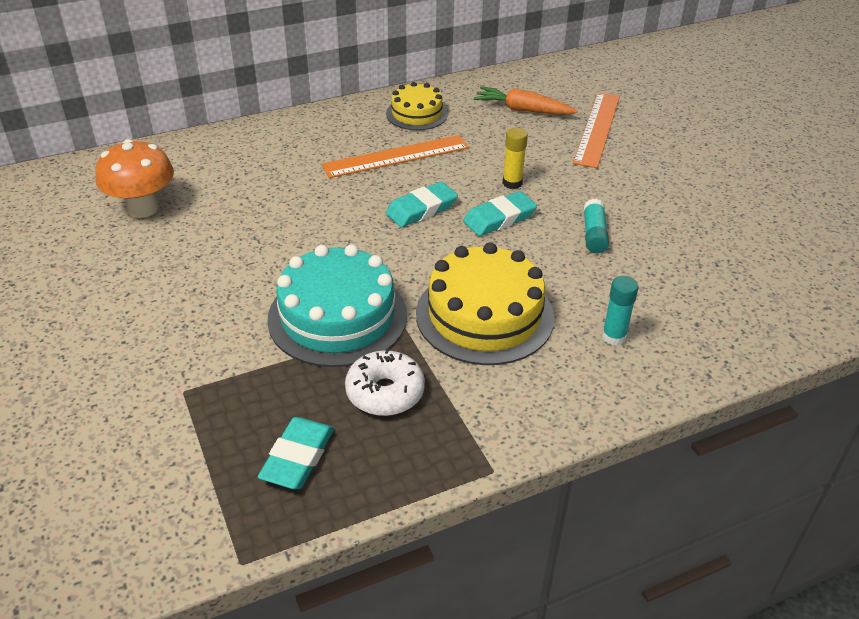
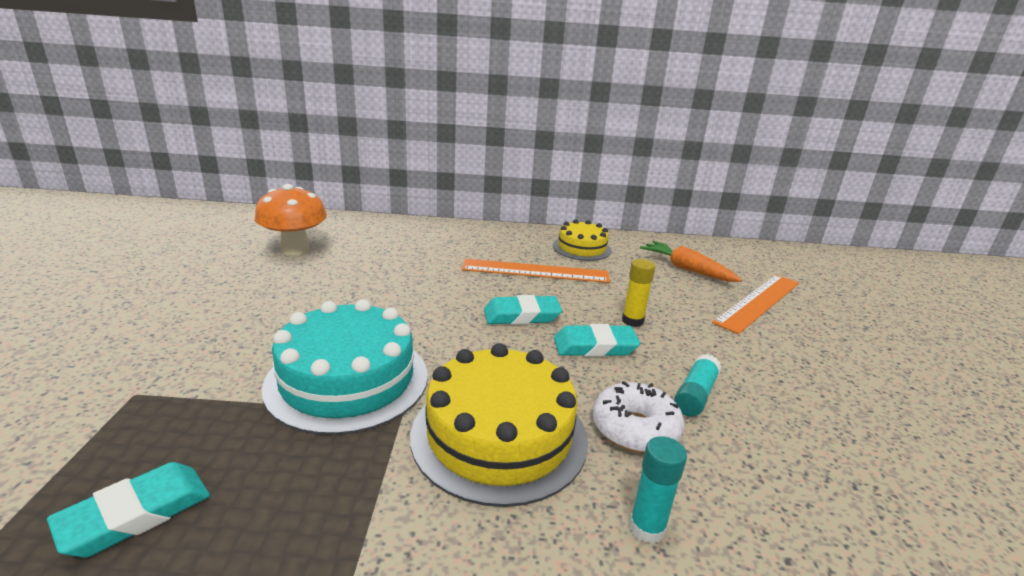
camera: 25 degrees right, 15 degrees down
white donut [345,348,425,416] -> white donut moved to [593,381,684,453]

